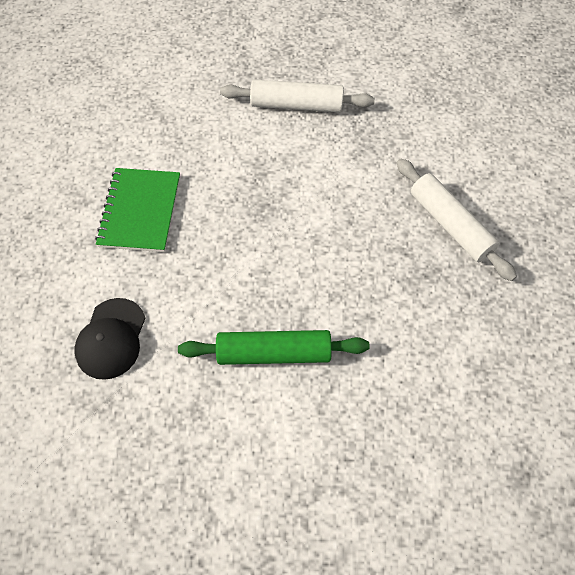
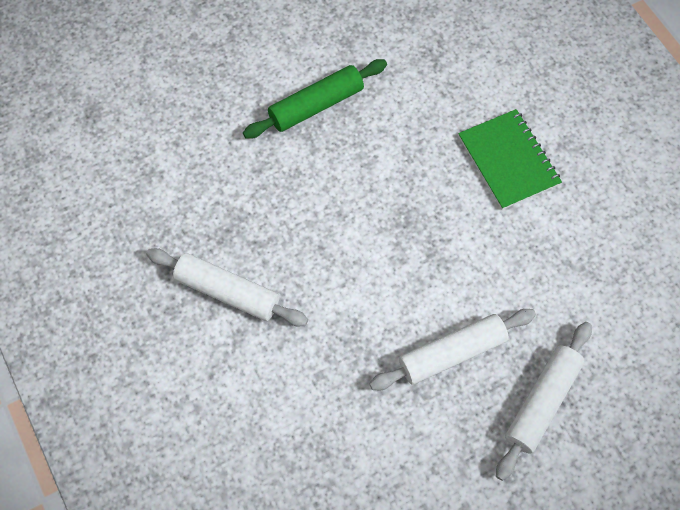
camera: 150 degrees right, 5 degrees up
black cap [74,298,145,380] -> none
none -> white rolling pin [496,322,592,481]

